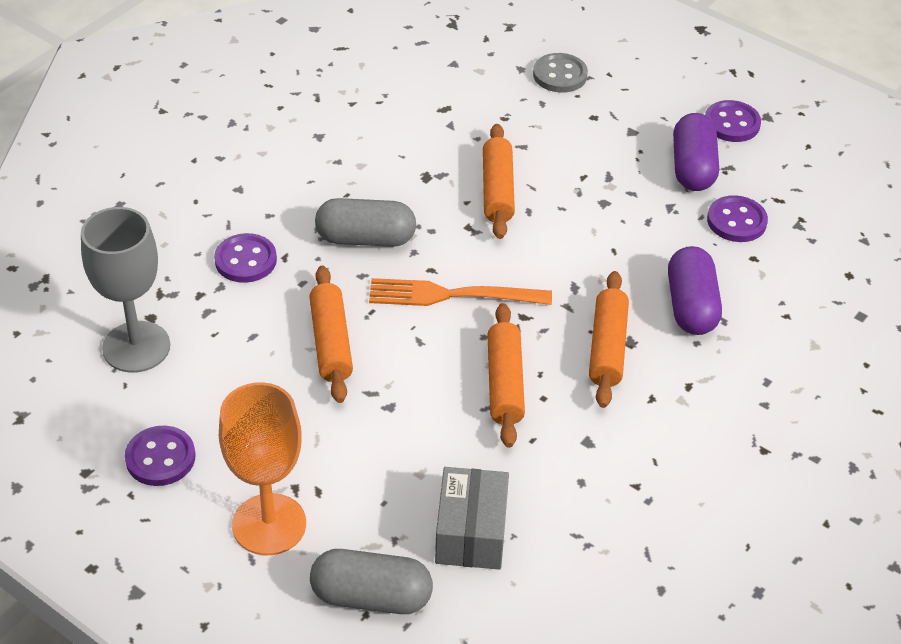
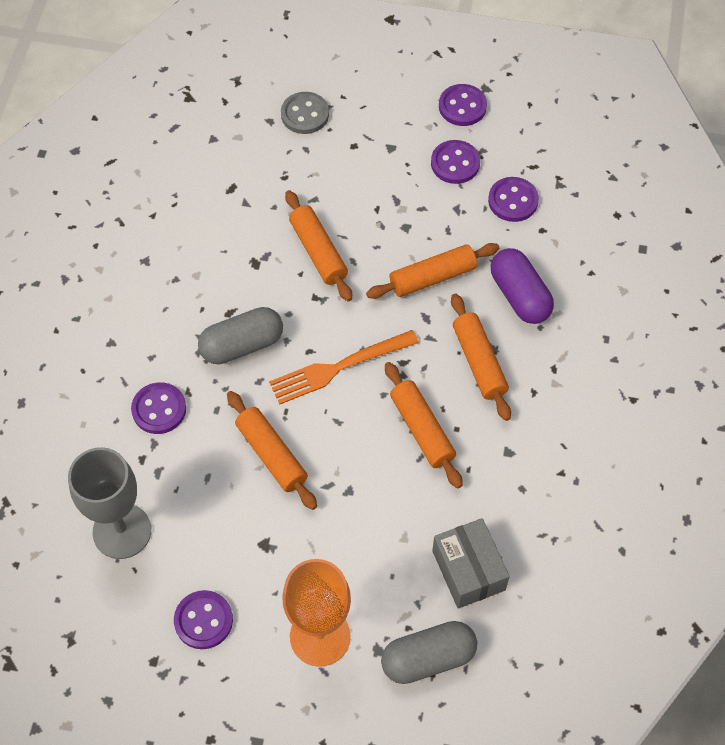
camera: 25 degrees left, 15 degrees up
purple capsule [673,113,719,191] -> purple button [431,140,480,184]
none -> orange rolling pin [366,243,499,299]

